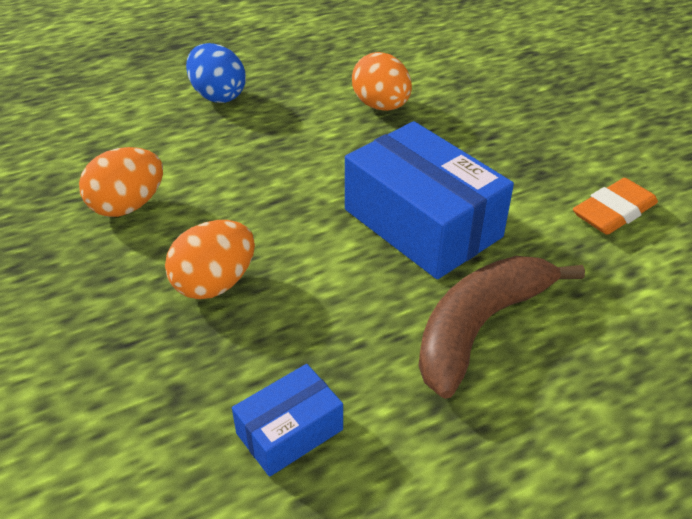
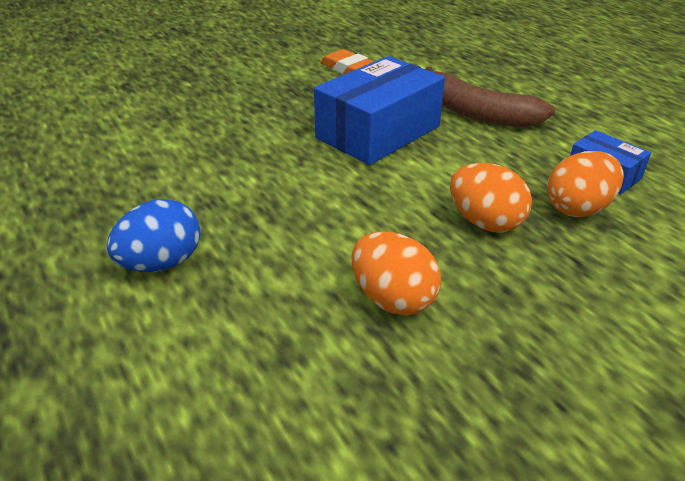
camera: 95 degrees left, 5 degrees down
orange egg [352,52,412,111] -> orange egg moved to [547,151,624,217]

